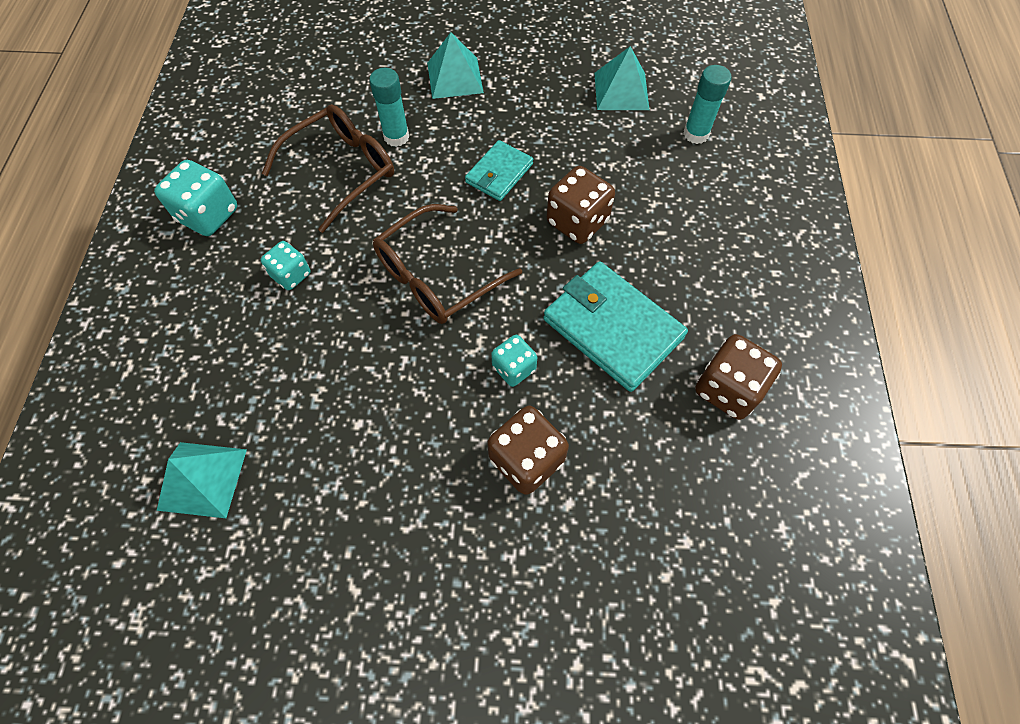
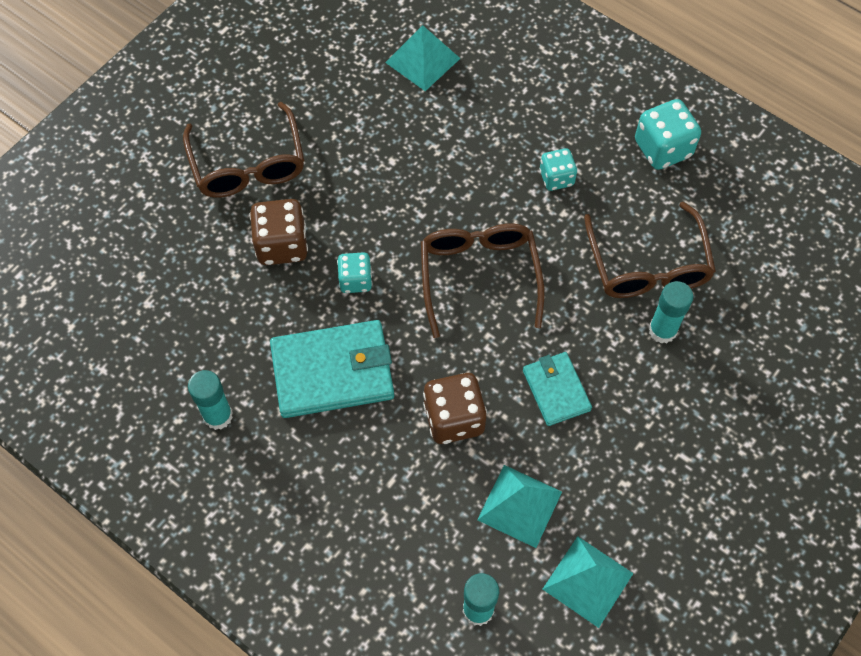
camera: 125 degrees right, 0 degrees up
turquoise pyramid [427,32,484,99] -> turquoise pyramid moved to [477,465,562,548]
brown dice [695,334,782,420] -> turquoise glue stick [188,370,233,430]
none -> brown glasses [183,102,304,198]

